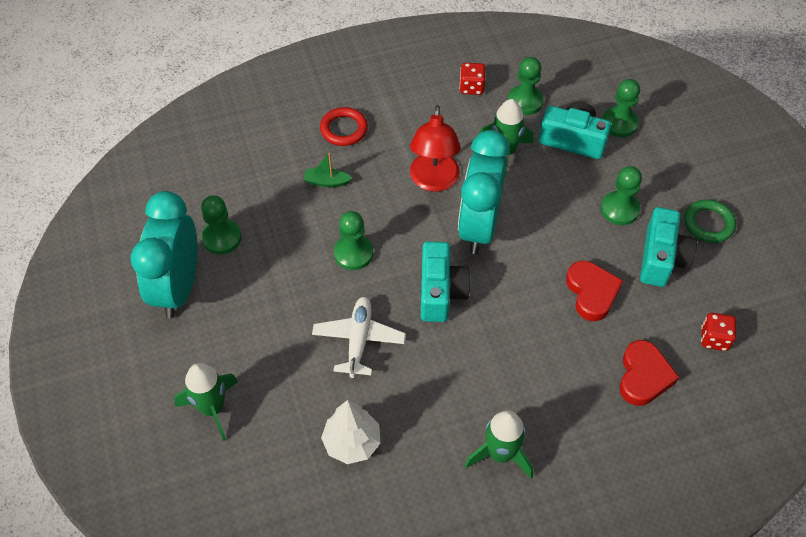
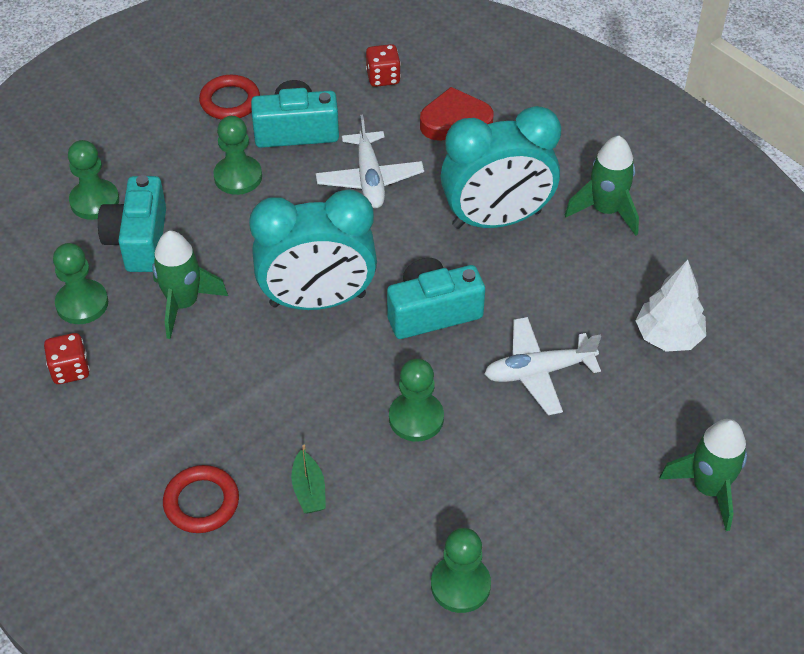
camera: 110 degrees left, 5 degrees down
turquoise clock [130,191,198,318] -> turquoise clock moved to [441,106,561,229]
red lamp [410,105,461,192] -> none
red heart [566,261,623,321] -> white plane [316,114,424,208]
green ring [684,199,736,243] -> red ring [199,75,260,120]

